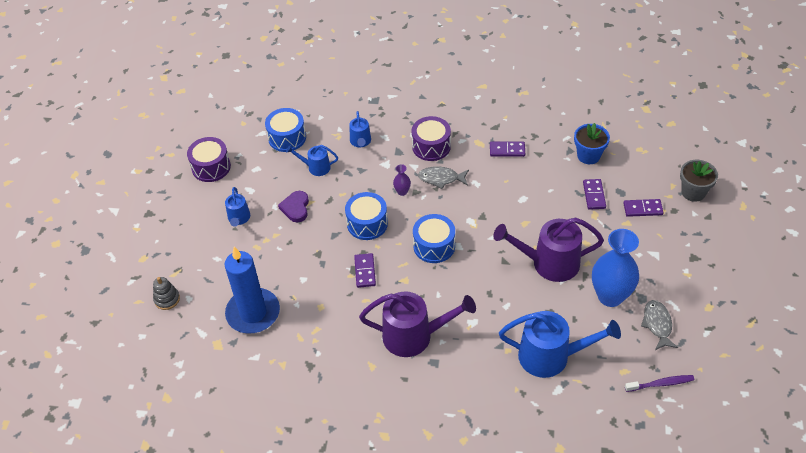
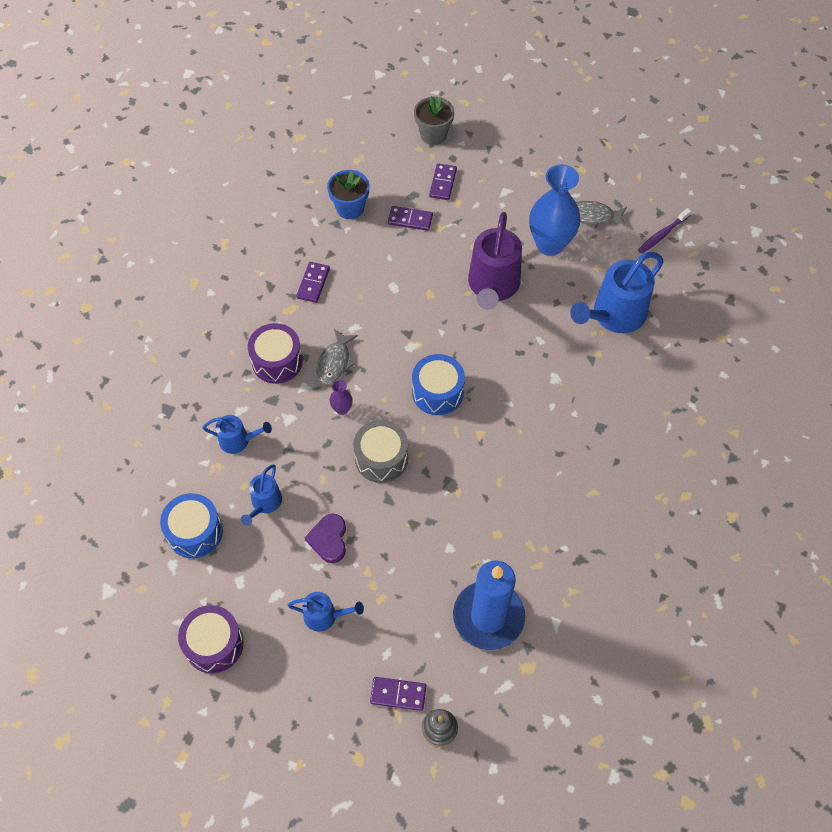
camera: 80 degrees left, 10 degrees up
purple heart [278,191,309,222] -> purple heart turned 75 degrees clockwise [304,513,346,563]
blue drum [345,192,388,240] -> grey drum [353,420,408,483]
purple domino [354,253,376,288] -> purple domino moved to [370,677,426,711]
purple watering can [359,291,476,357] -> none
blue watering can [499,311,621,378] -> blue watering can turned 150 degrees counterclockwise [570,252,664,333]
purple toothbrush [625,375,694,392] -> purple toothbrush turned 135 degrees counterclockwise [638,208,691,254]

